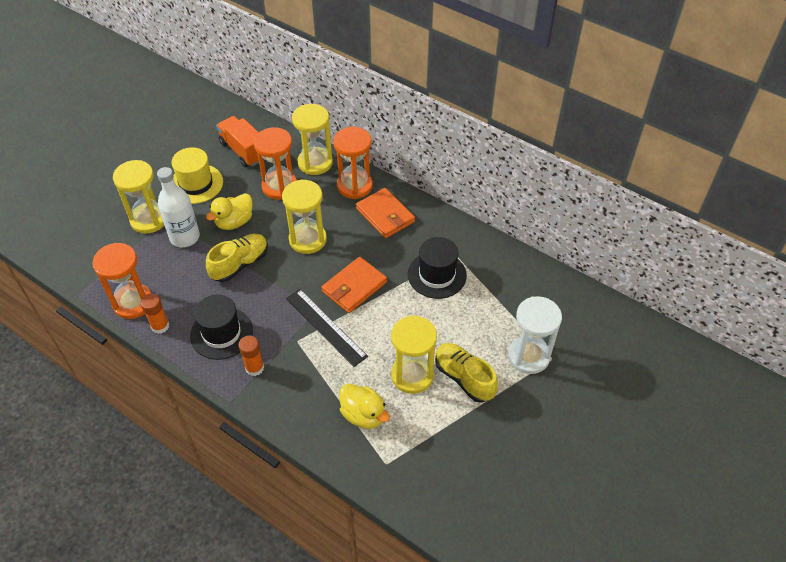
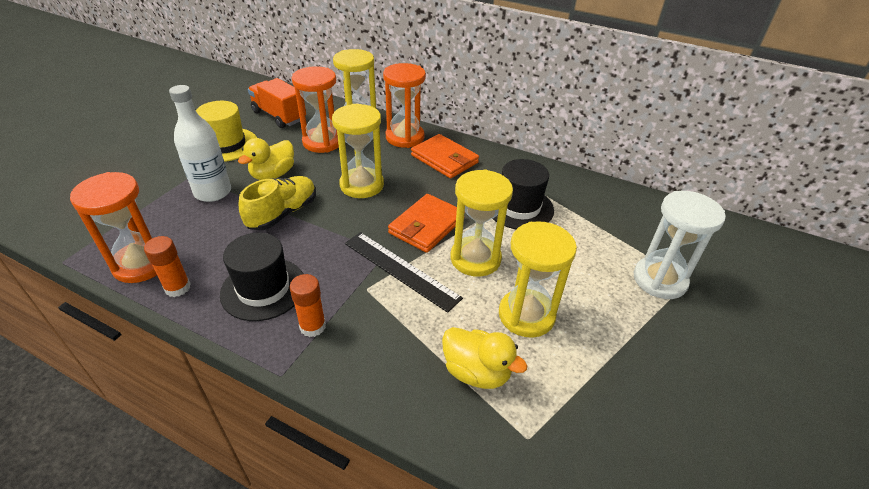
camera: 10 degrees left, 10 degrees down
yellow hourglass [113,160,164,234] -> yellow hourglass moved to [450,169,513,277]
yellow shoe [435,343,498,403] -> none

